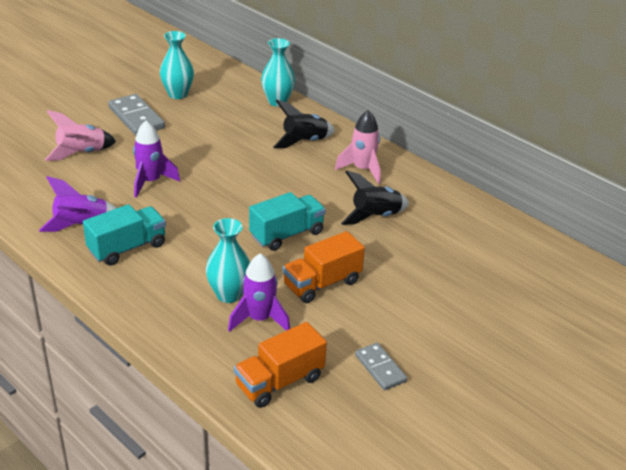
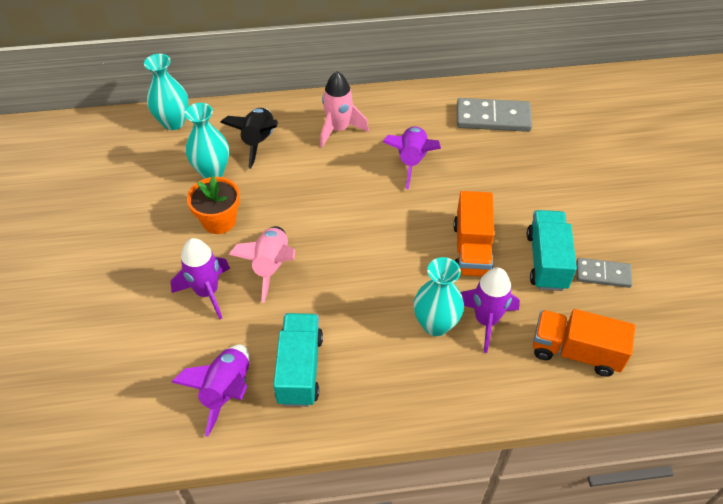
camera: 50 degrees left, 15 degrees up
pink rocket [45,110,116,161] -> pink rocket moved to [229,226,295,303]
grey domino [108,94,165,136] -> grey domino moved to [457,98,532,132]
turquoise vase [160,31,194,99] -> turquoise vase moved to [184,103,229,179]
orange truck [234,322,327,408] -> orange truck turned 105 degrees clockwise [533,309,635,377]
turquoise truck [249,192,326,251] -> turquoise truck moved to [527,210,577,291]
black rocket [341,171,409,225] -> purple rocket [383,126,441,189]
none -> orange flower pot [187,176,240,234]

